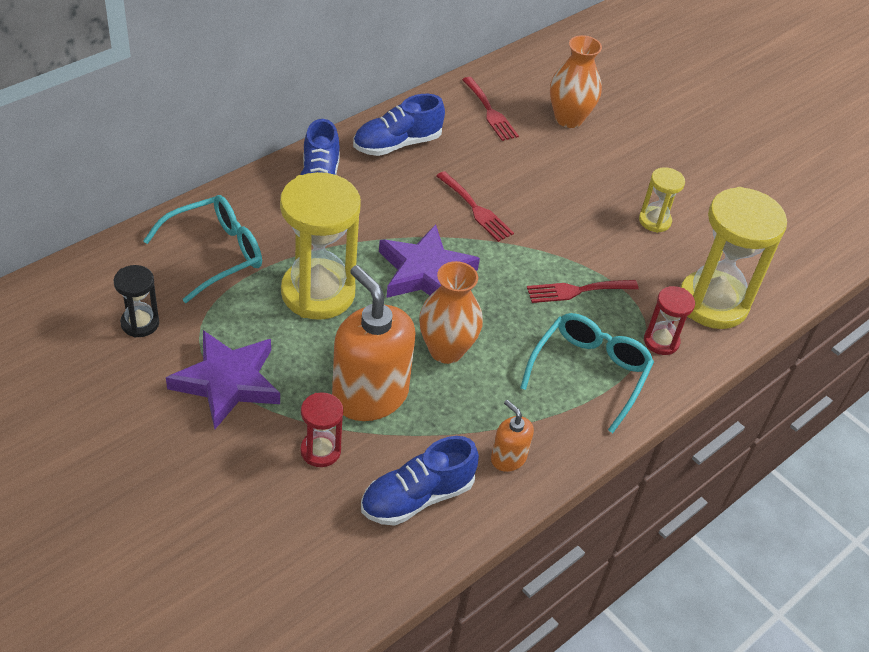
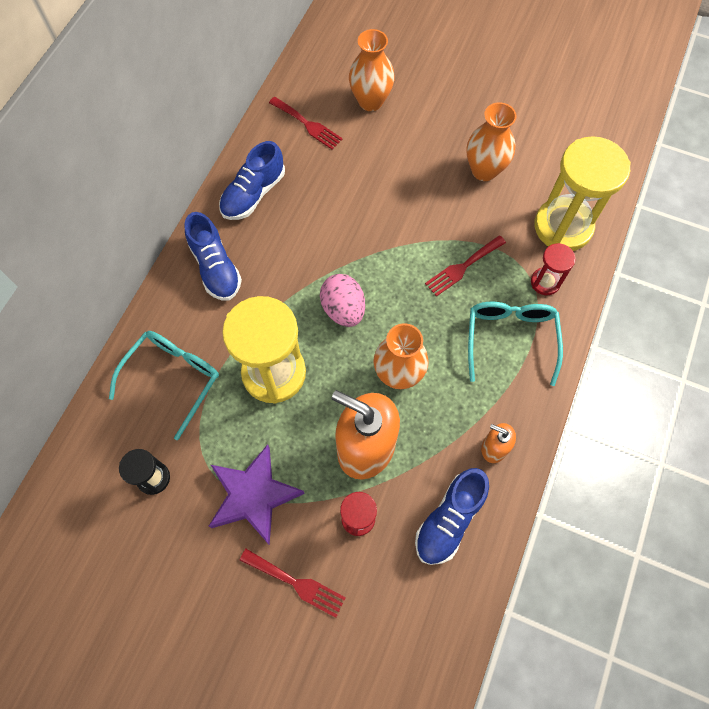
camera: 20 degrees left, 20 degrees up
purple star [379,224,480,298] -> pink egg [320,274,365,327]
red fork [436,171,514,242] -> red fork moved to [240,549,346,618]
yellow hourglass [639,167,685,233] -> orange vase [467,102,517,181]

